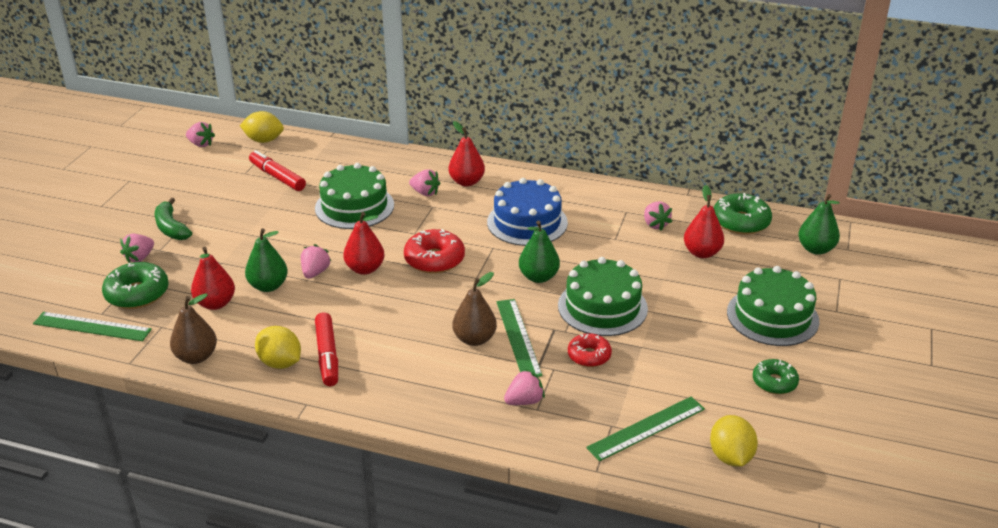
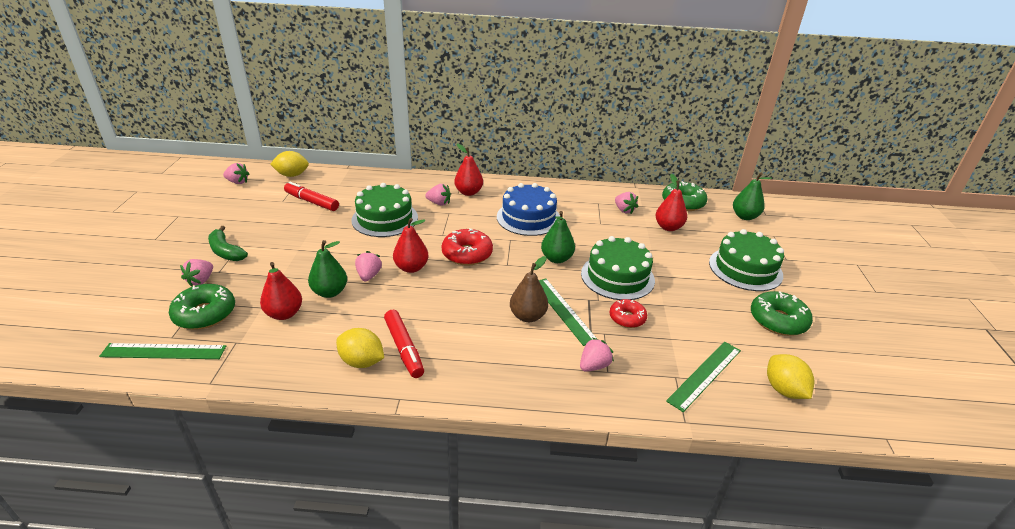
camera: 15 degrees left, 0 degrees up
brown pear [170,293,217,364] -> none
green donut [753,359,799,394] -> green donut [751,291,813,336], size x1.55

